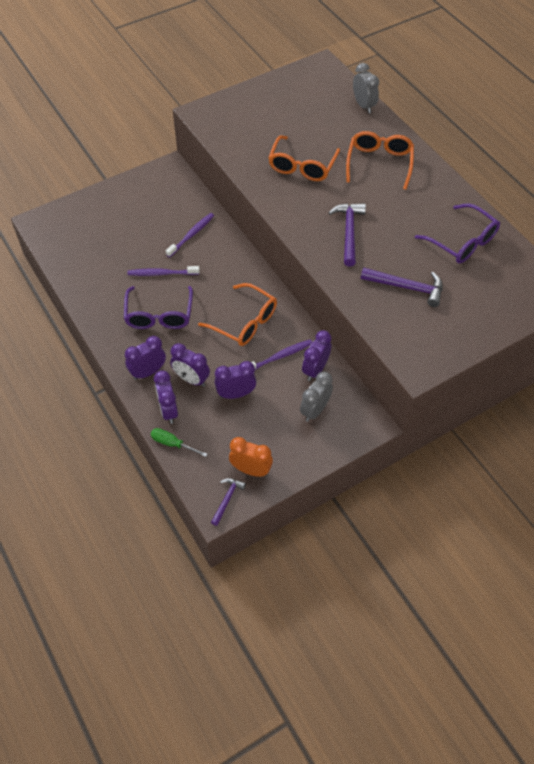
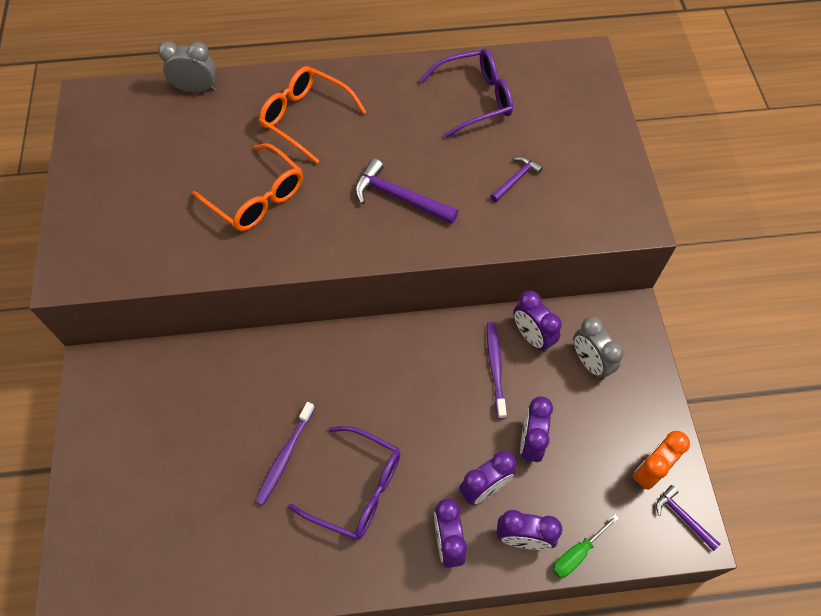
camera: 65 degrees left, 5 degrees up
purple toothbrush [166,213,214,258] -> none
orange glasses [198,283,277,346] -> none
purple hammer [361,267,443,307] -> purple hammer [490,157,543,202], size x0.59

